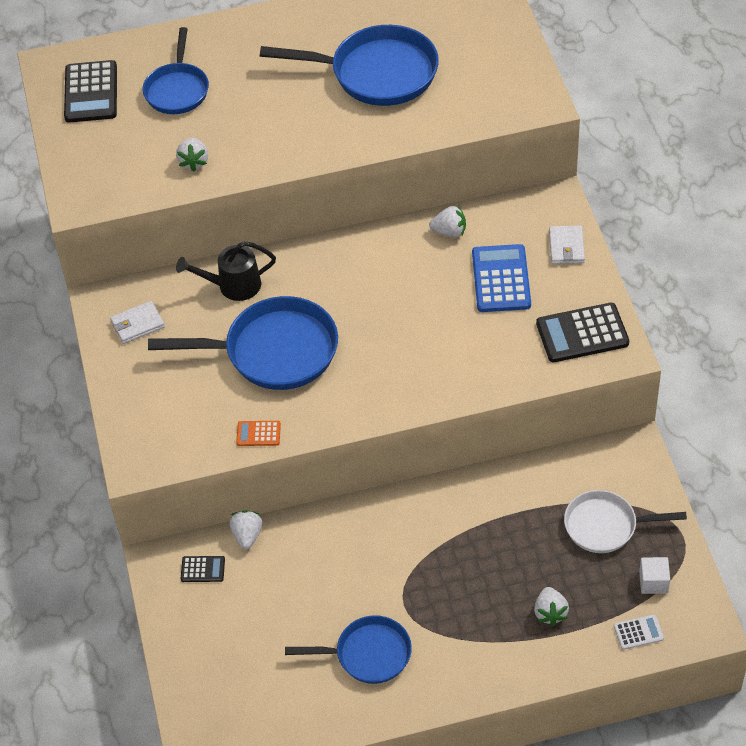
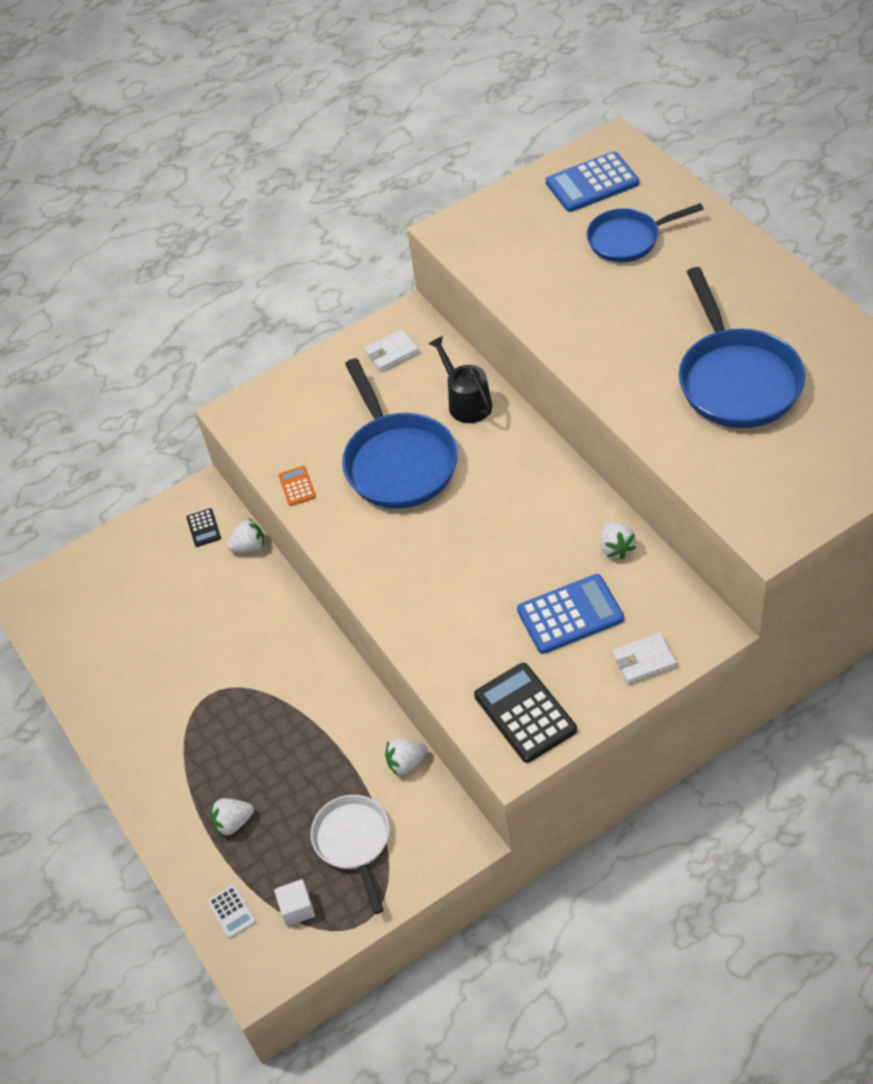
camera: 75 degrees right, 0 degrees up
black calculator [64,60,117,123] -> blue calculator [546,151,639,212]
white wallet [110,301,165,344] -> white wallet turned 75 degrees counterclockwise [364,329,419,372]
white strawberry [176,138,208,171] -> white strawberry moved to [385,738,427,776]
blue pan [285,615,412,684] -> none

